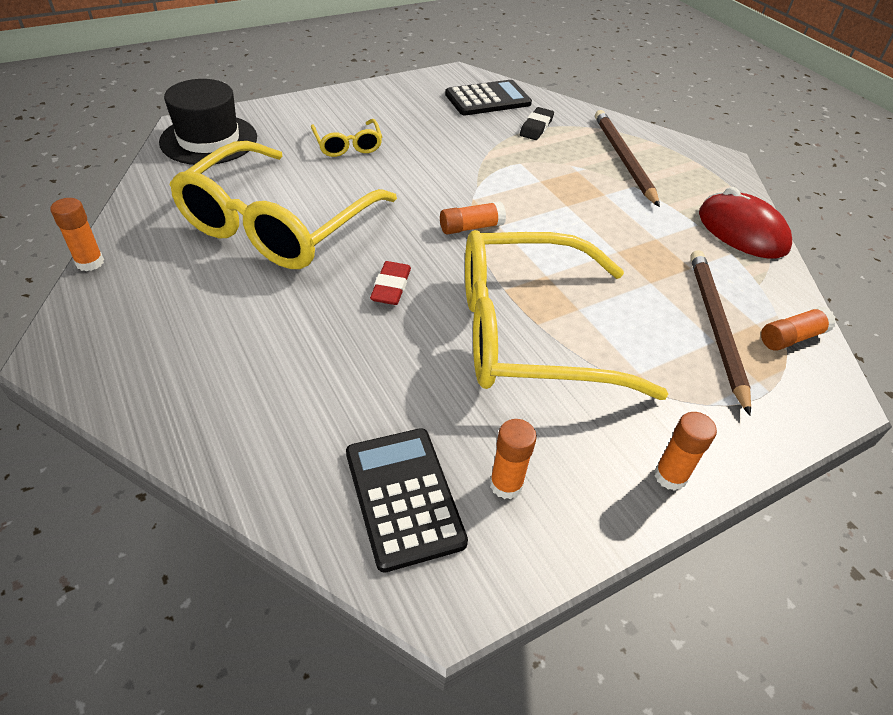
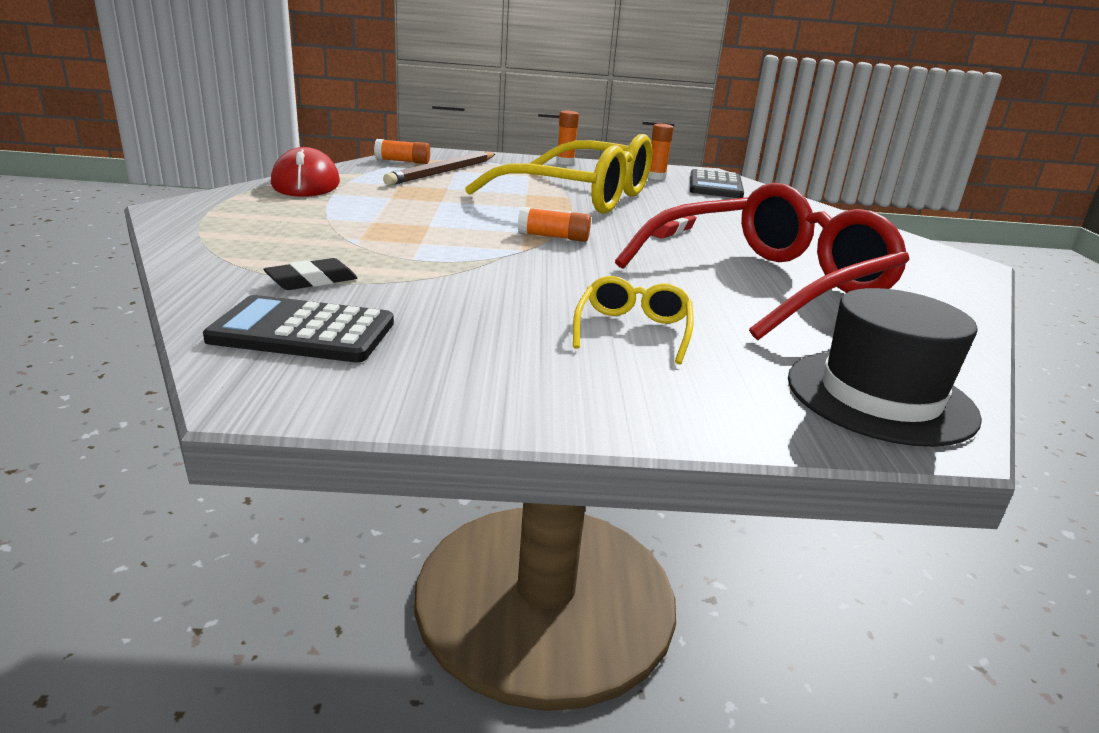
camera: 150 degrees left, 20 degrees down
orange glue stick [50,198,104,271] -> none
yellow glasses [169,141,397,269] -> red glasses [615,183,910,340]
brown pencil [595,110,660,207] -> none

